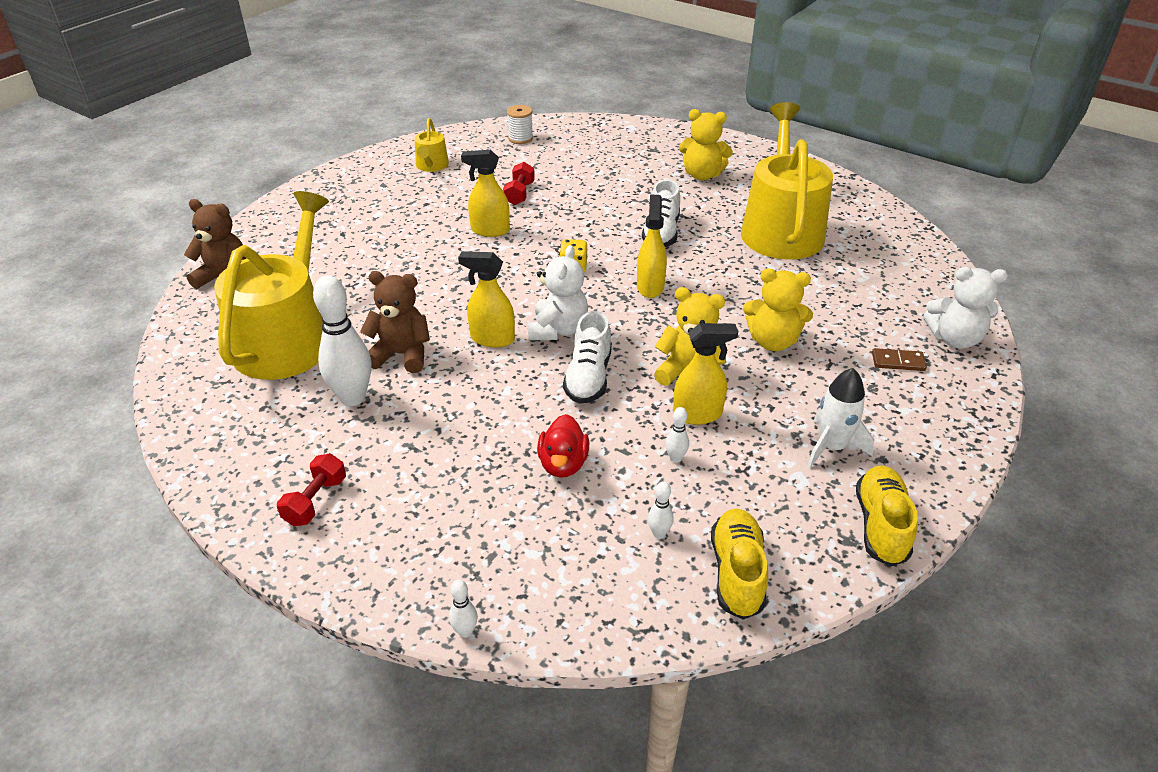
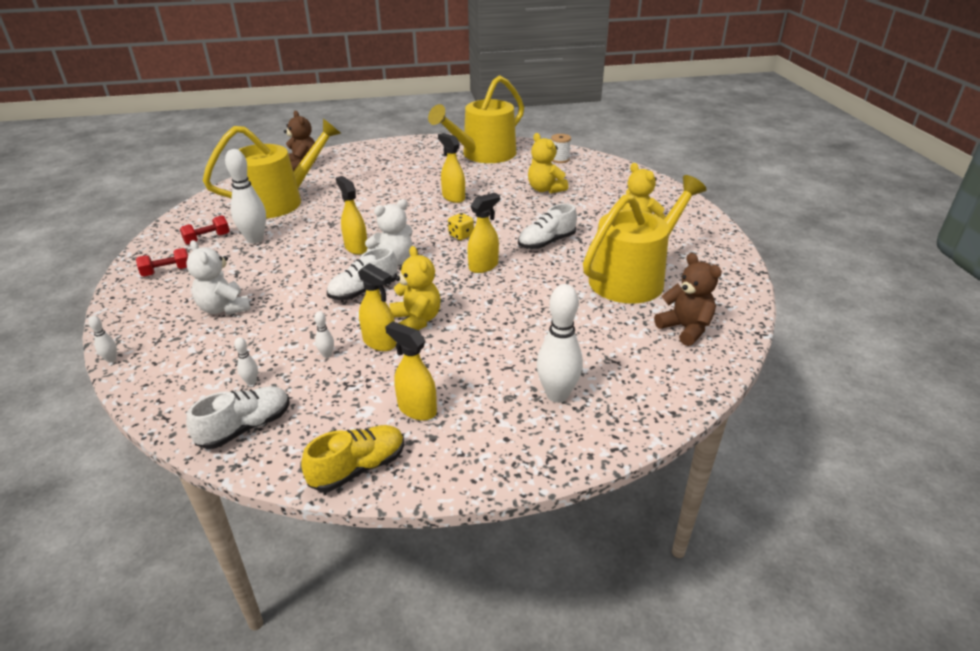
camera: 45 degrees right, 5 degrees down
brown teddy bear [360,271,430,373] -> brown teddy bear moved to [654,253,722,346]
yellow watering can [415,118,449,172] -> yellow watering can [428,75,524,163], size x2.25
red dumbbell [503,162,535,205] -> red dumbbell moved to [180,215,230,245]
red duck [537,414,589,478] -> none
yellow shoe [711,509,768,620] -> white shoe [186,386,290,449]
yellow teddy bear [743,269,813,351] -> yellow teddy bear moved to [528,133,568,193]
white rocket [807,368,874,468] -> yellow spray bottle [385,321,437,420]
brown domino [872,348,927,371] -> white bowling pin [537,284,583,403]
white teddy bear [924,267,1008,349] -> white teddy bear moved to [186,240,251,315]

